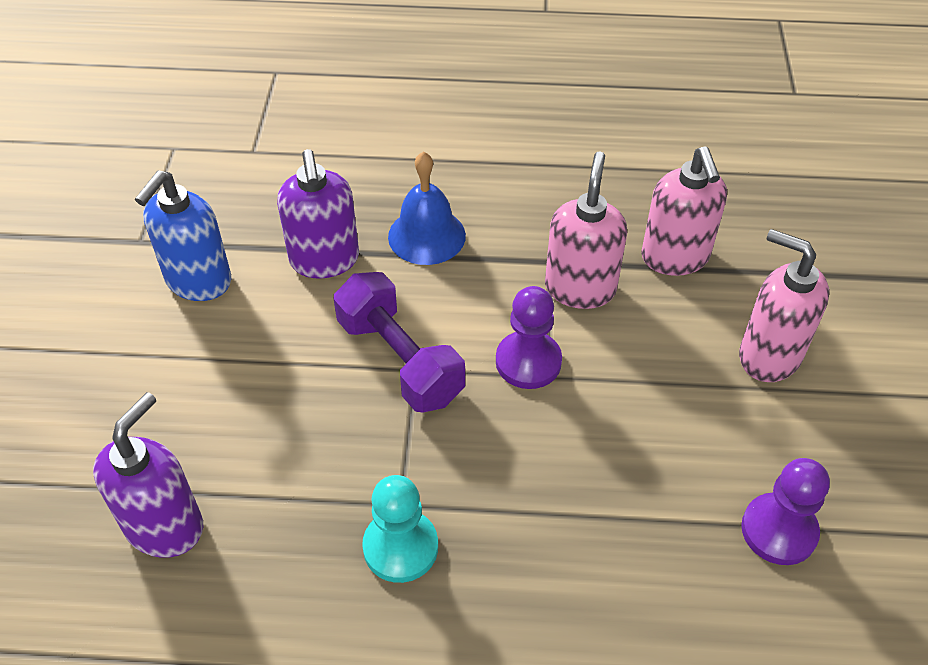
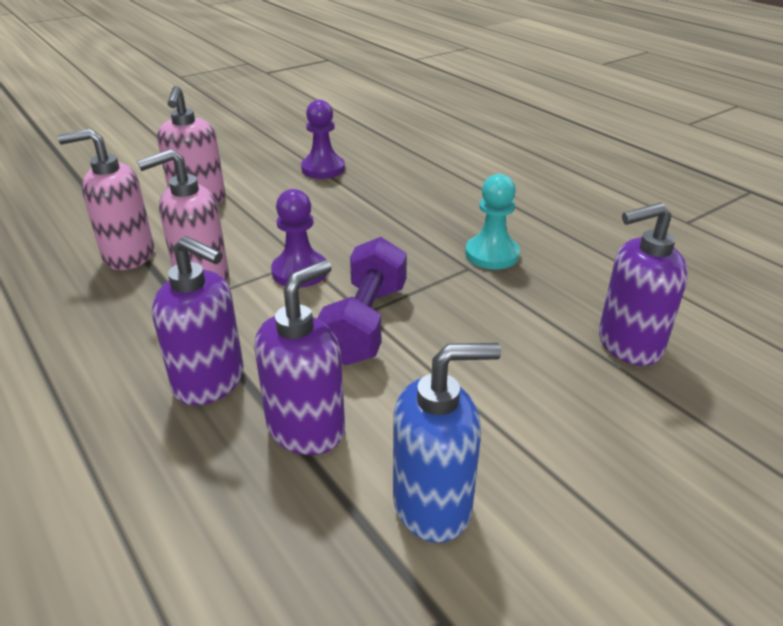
camera: 130 degrees left, 15 degrees down
blue bell [388,151,466,265] -> purple soap dispenser [152,236,244,406]
pink soap dispenser [641,146,727,276] -> pink soap dispenser turned 135 degrees counterclockwise [58,129,154,270]

